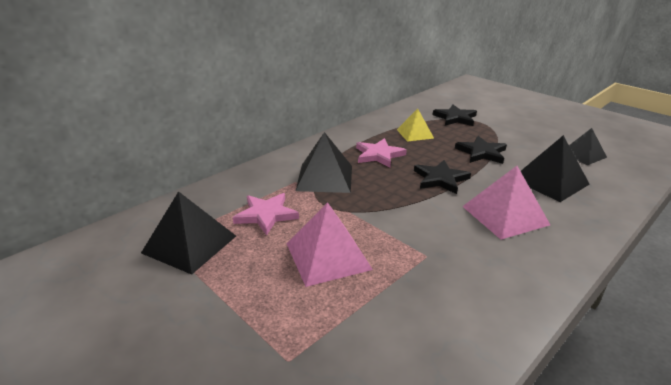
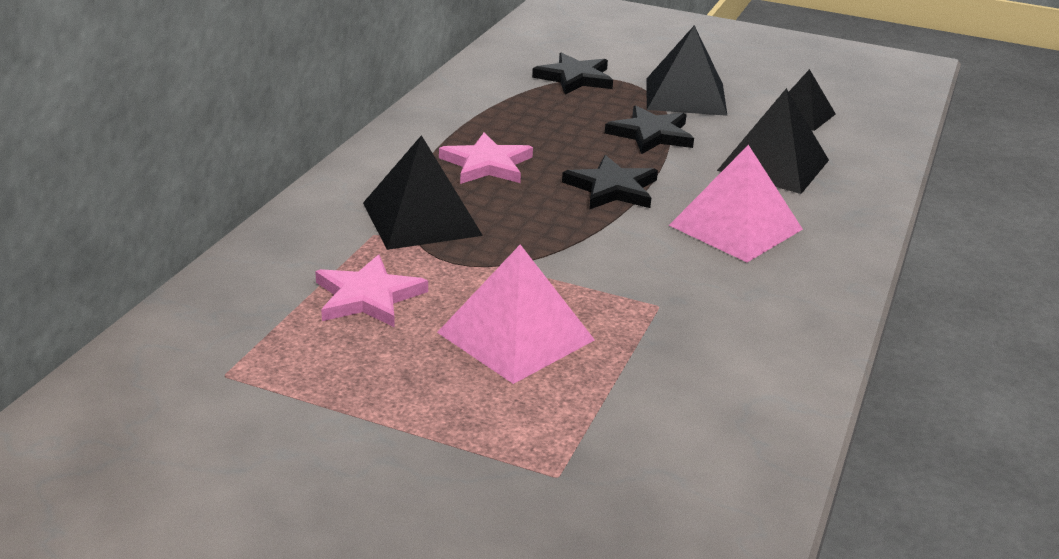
camera: 25 degrees left, 0 degrees up
black pyramid [141,191,236,275] -> black pyramid moved to [646,25,728,116]
yellow pyramid [397,109,434,142] -> none

